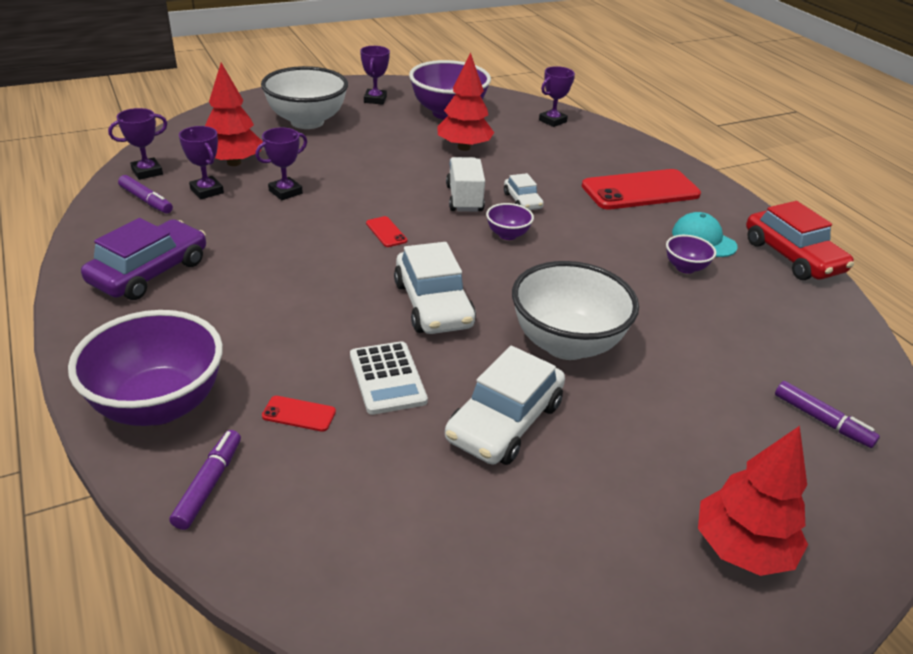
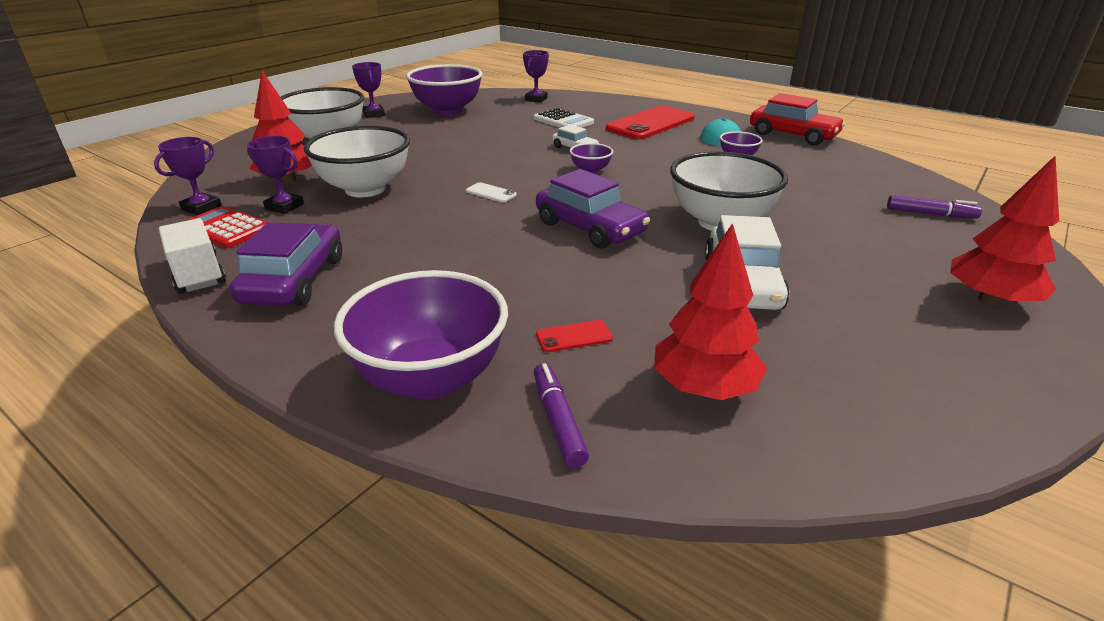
camera: 25 degrees left, 5 degrees down
purple marker [118,175,173,214] -> red calculator [182,206,267,248]
purple trophy [255,127,307,200] -> white bowl [304,126,410,197]
white calculator [350,341,428,415] -> white calculator moved to [533,108,594,128]
red phone [366,216,407,247] -> white phone [466,182,517,203]
white car [394,242,476,334] -> purple car [536,169,650,249]
red tree [437,53,494,151] -> red tree moved to [654,223,767,400]
white truck [446,157,485,212] -> white truck moved to [159,218,226,294]

